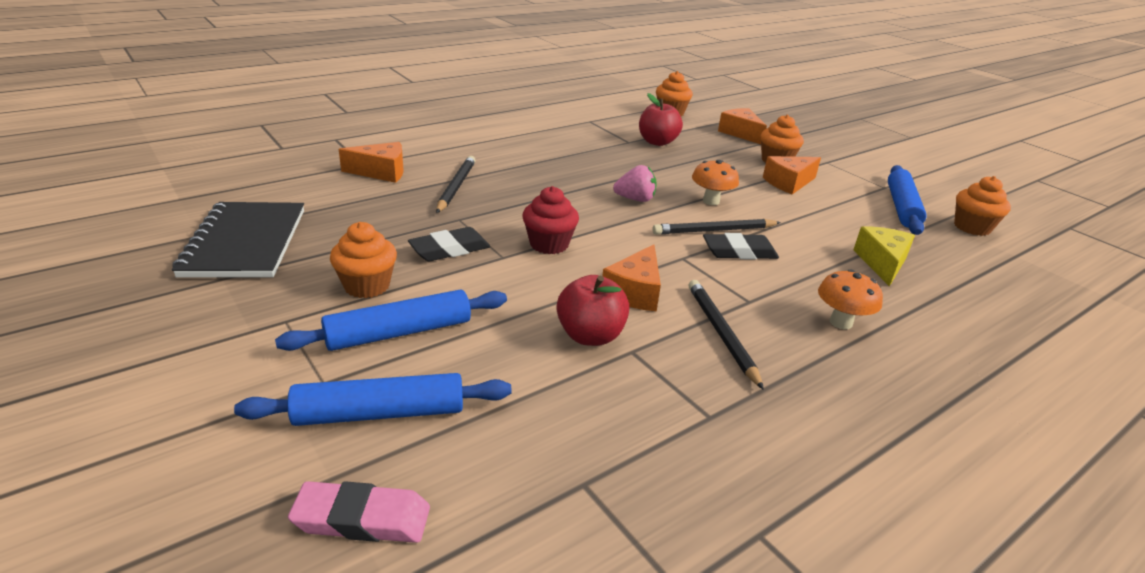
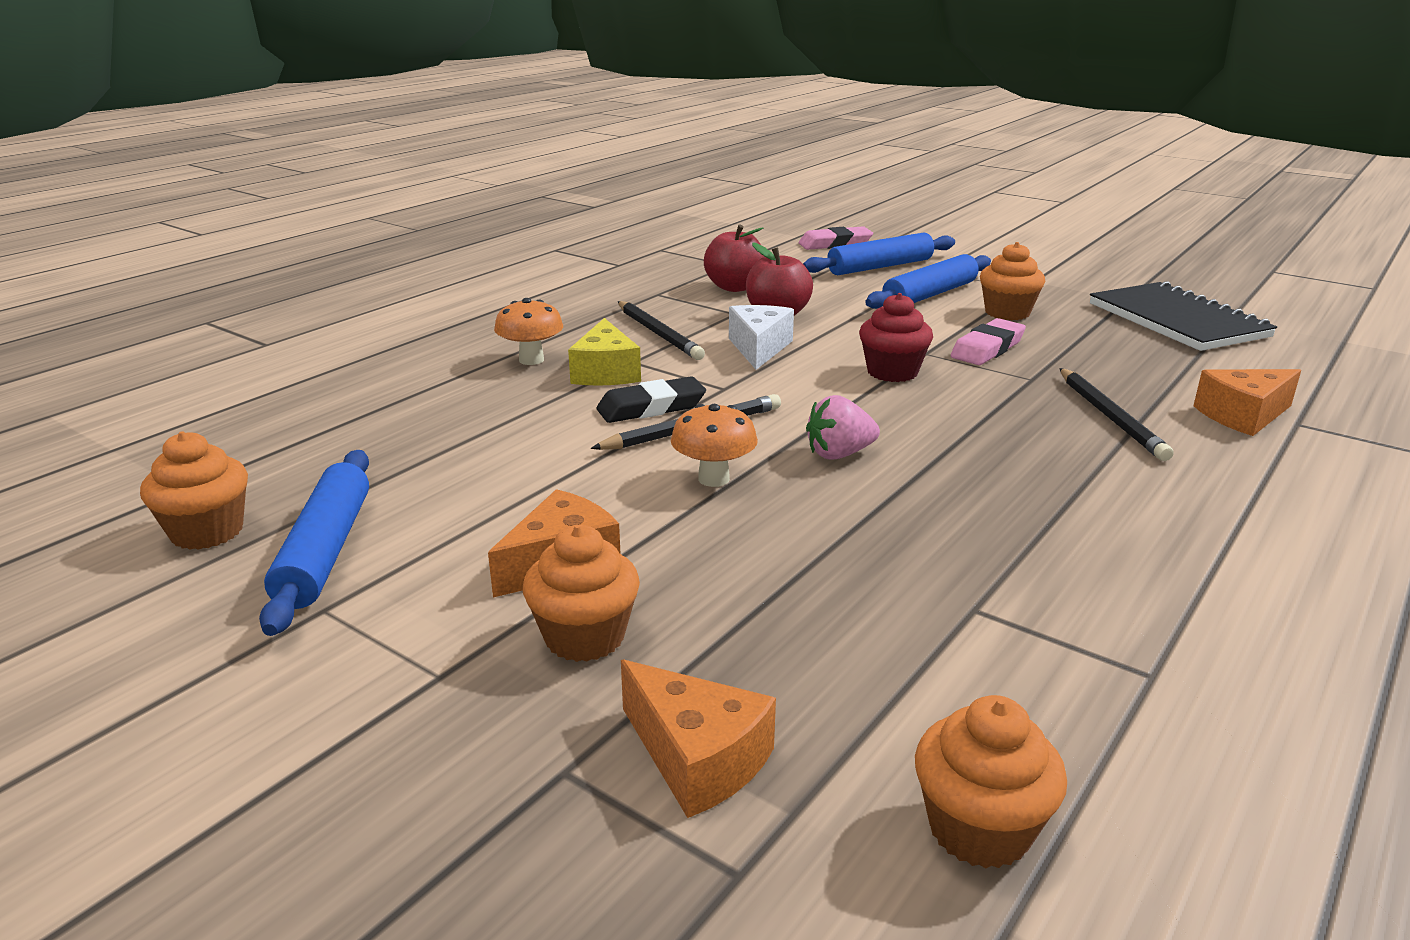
camera: 165 degrees right, 5 degrees down
black eraser [408,227,490,261] -> pink eraser [951,318,1026,365]
orange cheese [602,245,661,311] -> white cheese [729,305,794,370]
red apple [639,93,683,146] -> red apple moved to [704,225,765,292]
yellow cheese [853,226,915,286] -> yellow cheese moved to [568,318,641,386]

